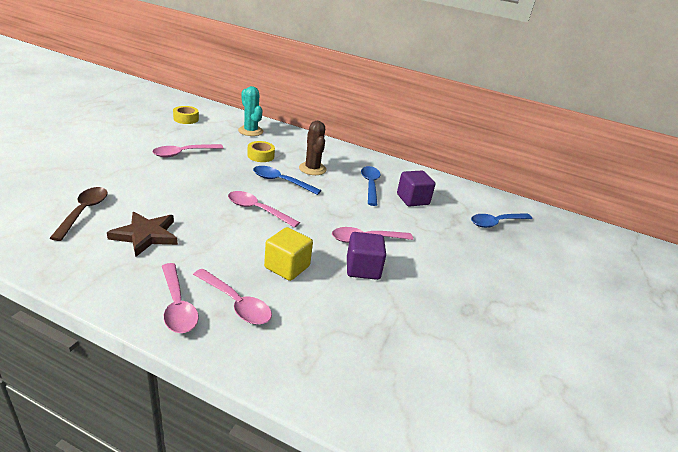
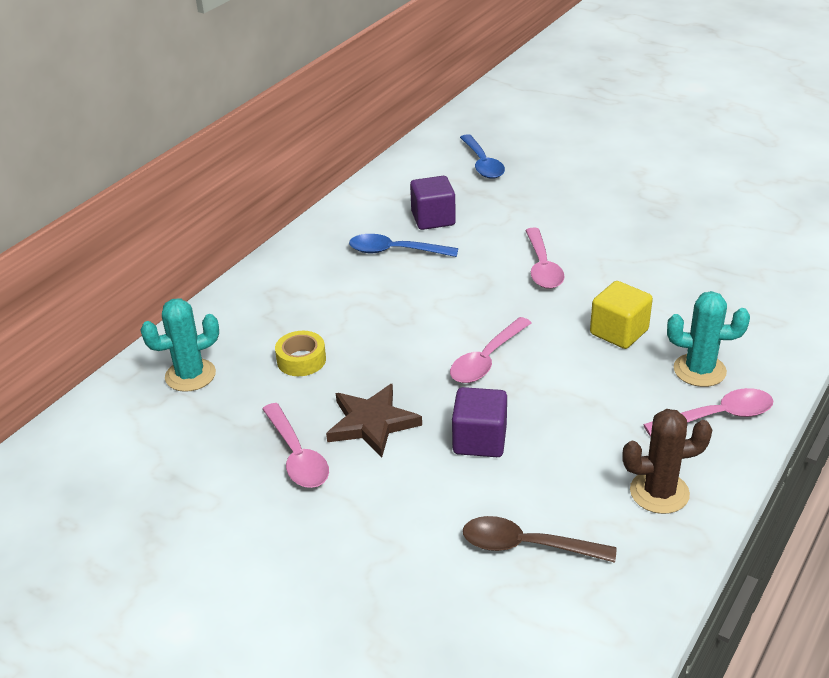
camera: 75 degrees left, 5 degrees up
brown star [107,212,178,257] -> brown star moved to [326,384,422,458]
yellow tape [173,106,199,124] -> none
pink spoon [193,269,272,325] -> turquoise cactus [667,291,750,387]
blue spoon [253,166,321,195] -> none
brown cactus [299,121,327,175] -> brown cactus moved to [622,409,712,514]
purple cube [347,232,386,280] -> purple cube moved to [452,387,507,457]

